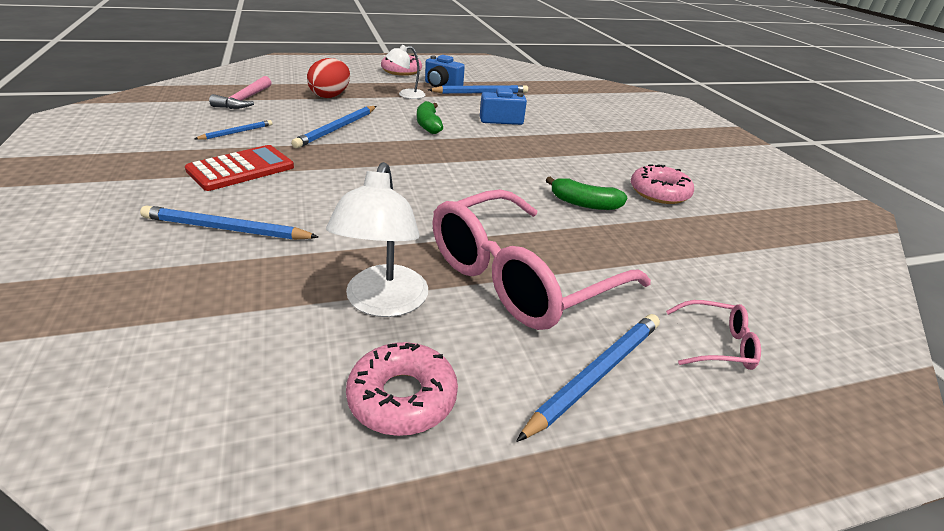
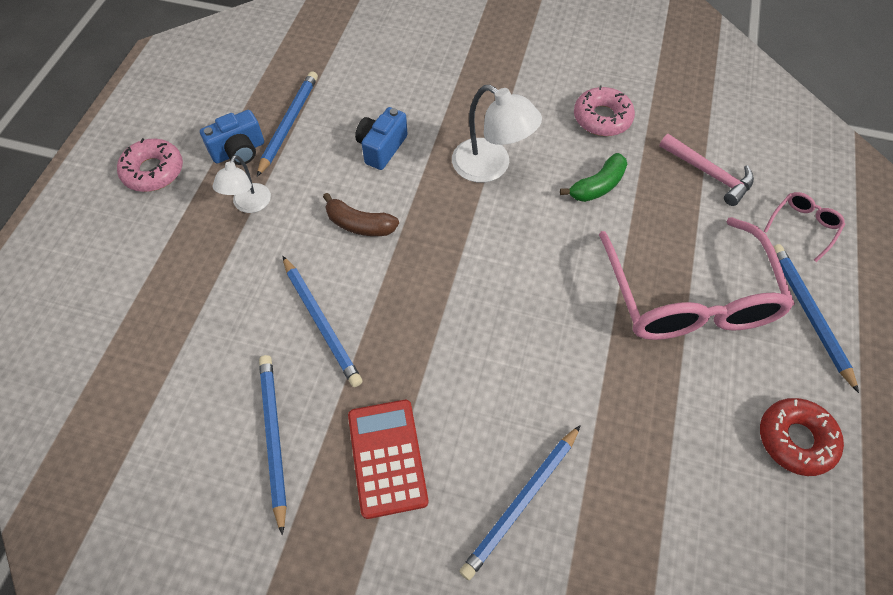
camera: 55 degrees left, 25 degrees up
blue pencil [195,120,272,140] -> blue pencil [259,355,287,536], size x1.71
pink hammer [209,76,271,109] -> pink hammer moved to [659,134,754,206]
red egg [307,58,350,98] -> none
white lamp [326,162,428,317] -> white lamp moved to [452,85,542,182]
pink donut [346,342,458,436] -> red donut [760,398,844,476]
green banana [417,101,443,134] -> brown banana [323,193,399,236]

